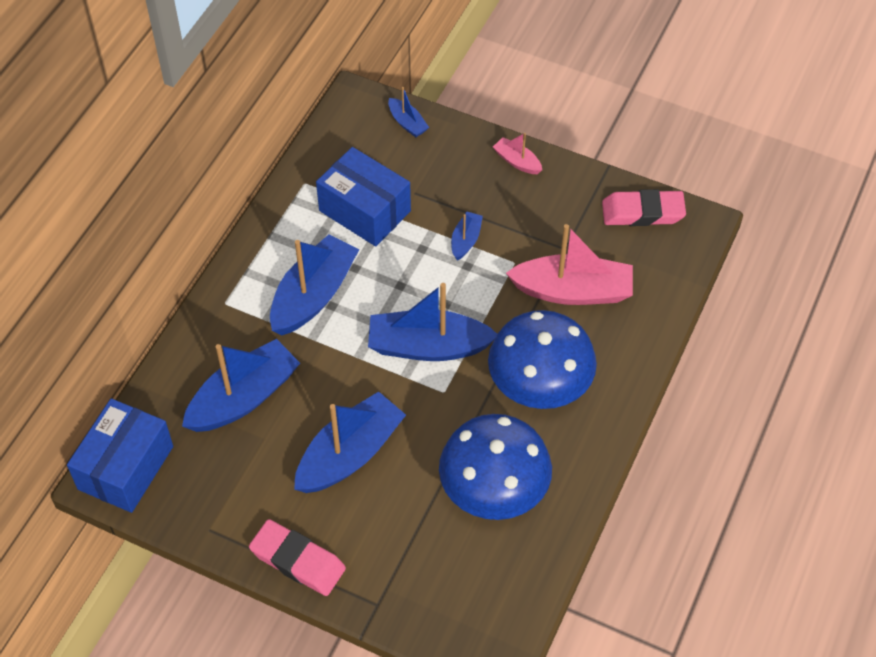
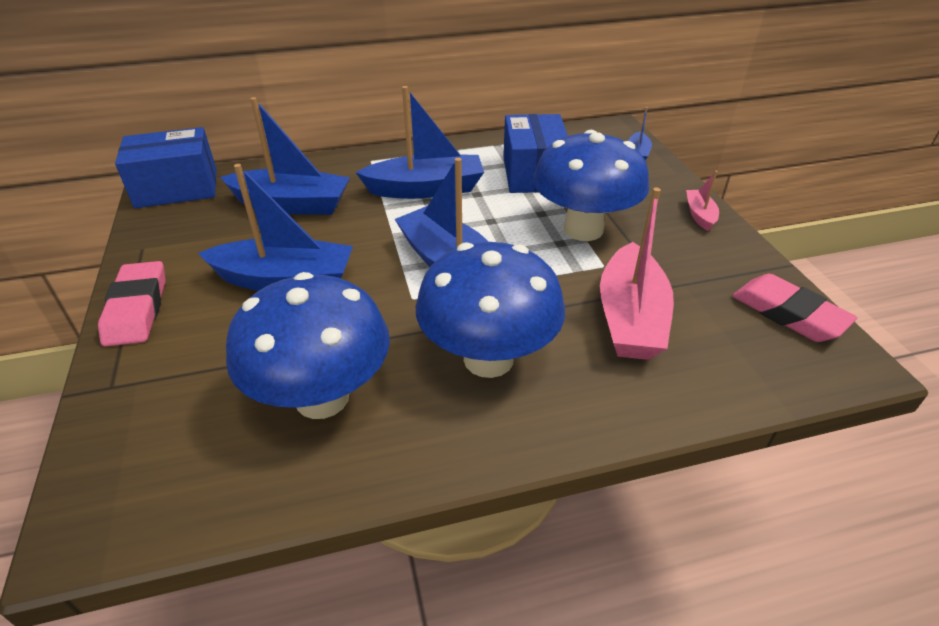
camera: 50 degrees right, 15 degrees down
blue boat [451,212,483,261] -> blue mushroom [533,130,650,241]
pink boat [506,224,633,305] -> pink boat turned 45 degrees clockwise [600,187,674,360]

